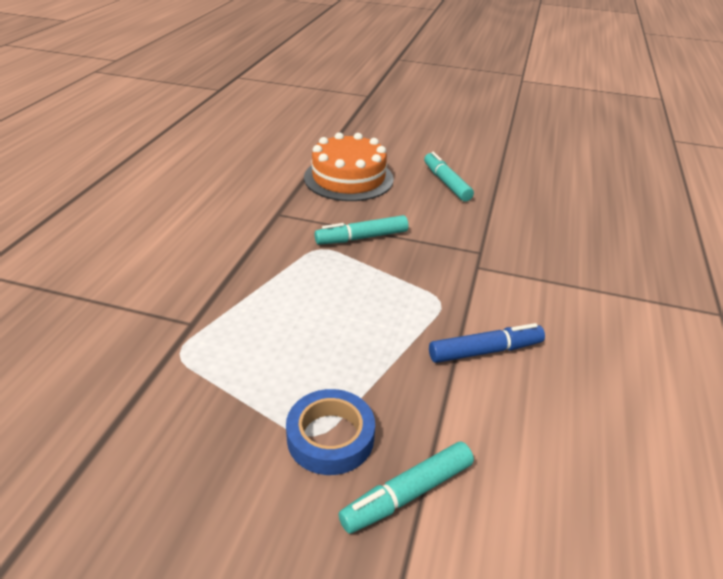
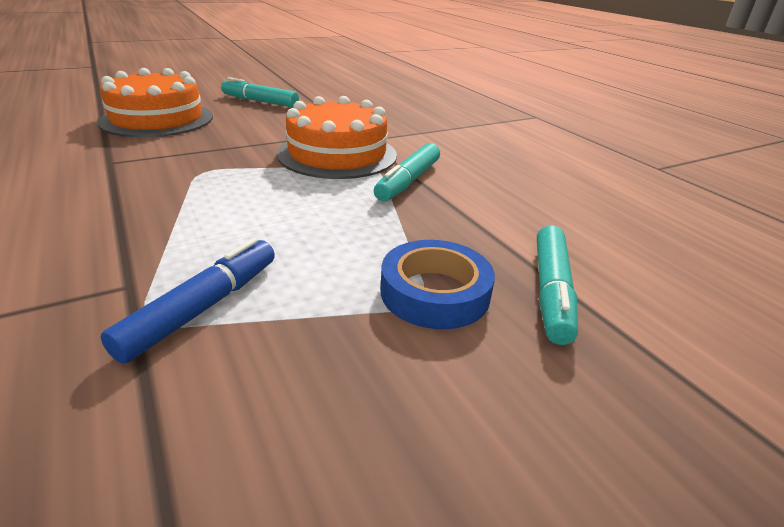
camera: 45 degrees left, 5 degrees down
turquoise marker [315,215,408,245] -> turquoise marker moved to [374,143,440,201]
blue marker [429,323,545,363] -> blue marker moved to [101,238,275,364]
none -> orange cake [277,96,397,179]

